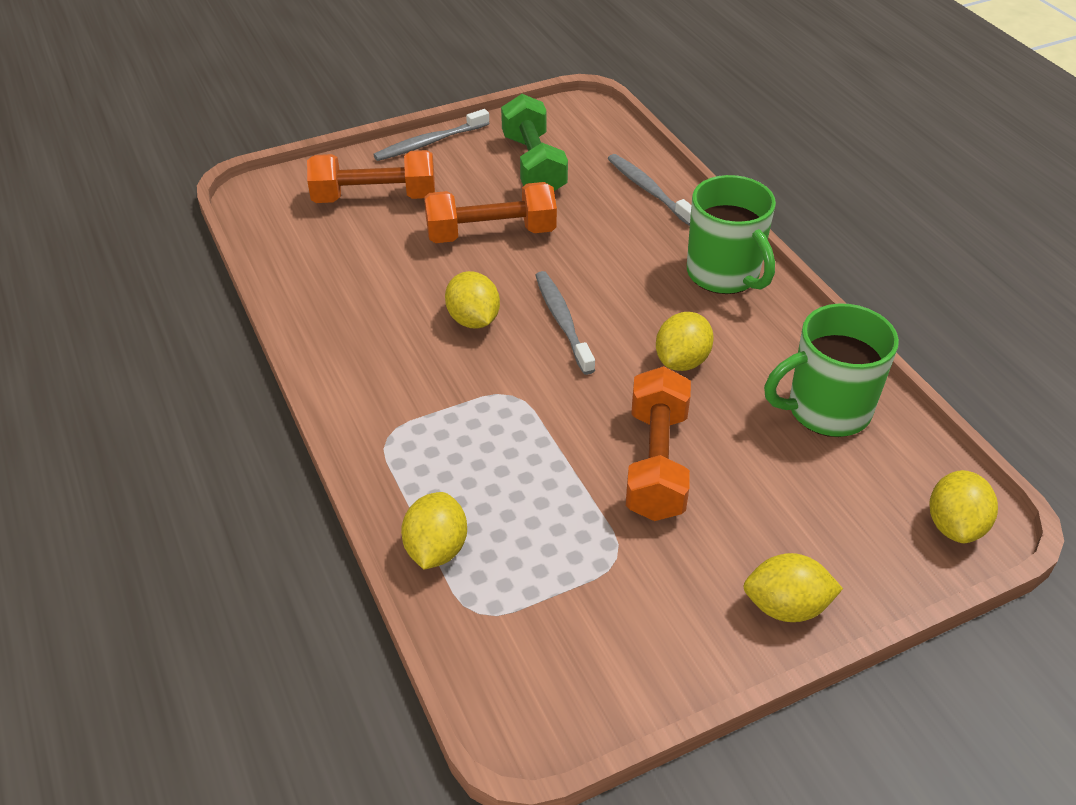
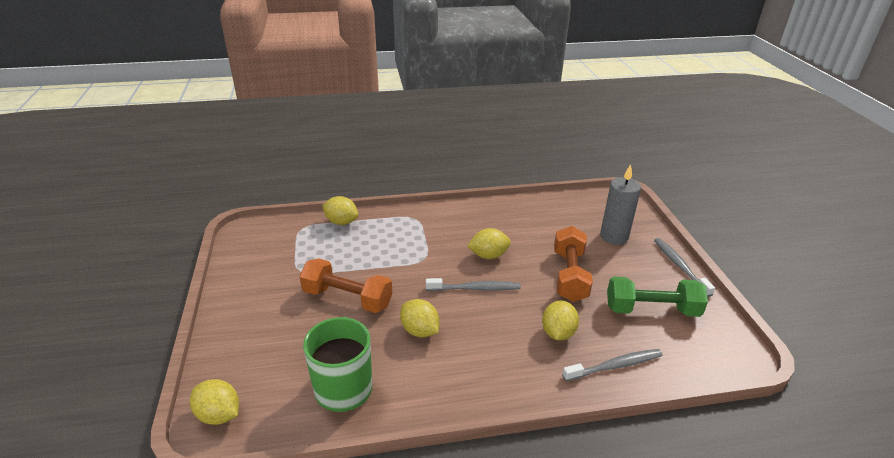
camera: 105 degrees right, 10 degrees down
orange dumbbell [307,150,435,203] -> grey candle [600,164,641,245]
green mug [687,175,776,294] -> none
yellow lemon [743,553,843,622] -> yellow lemon moved to [542,301,579,341]

